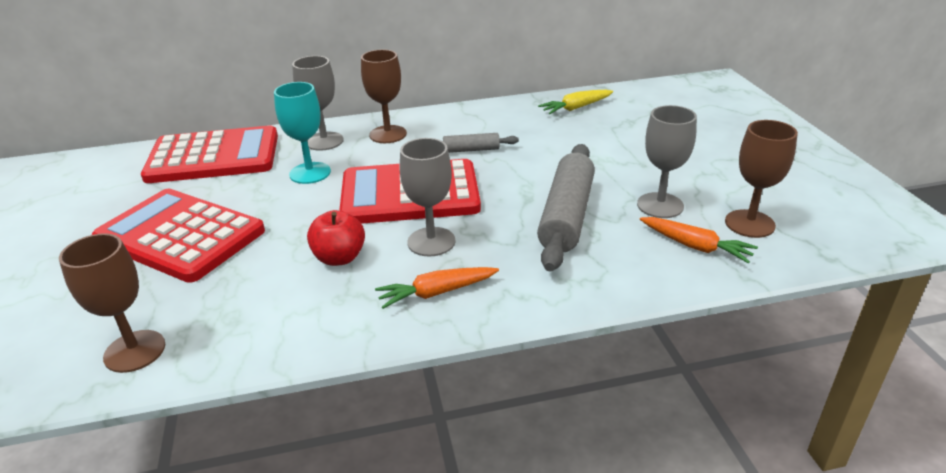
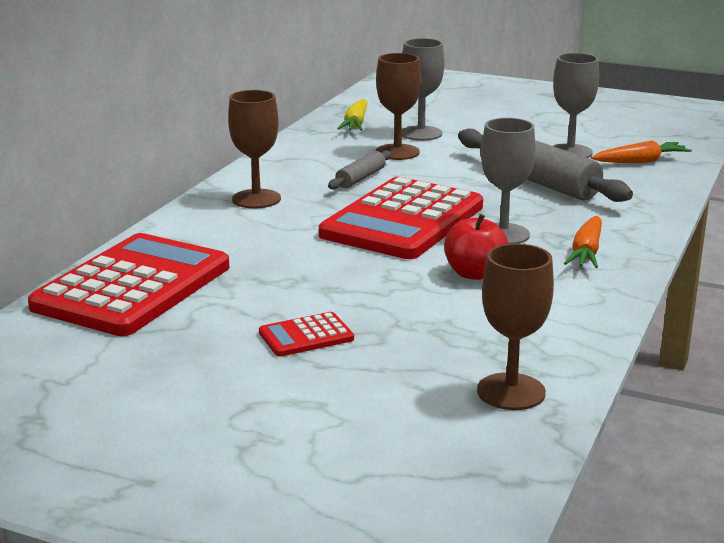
camera: 55 degrees left, 10 degrees down
red calculator [92,189,265,283] -> red calculator [259,312,354,356], size x0.43
turquoise goblet [274,82,331,184] -> none
grey goblet [292,56,344,151] -> grey goblet moved to [402,38,445,141]
brown goblet [725,120,798,238] -> brown goblet moved to [376,53,421,160]

